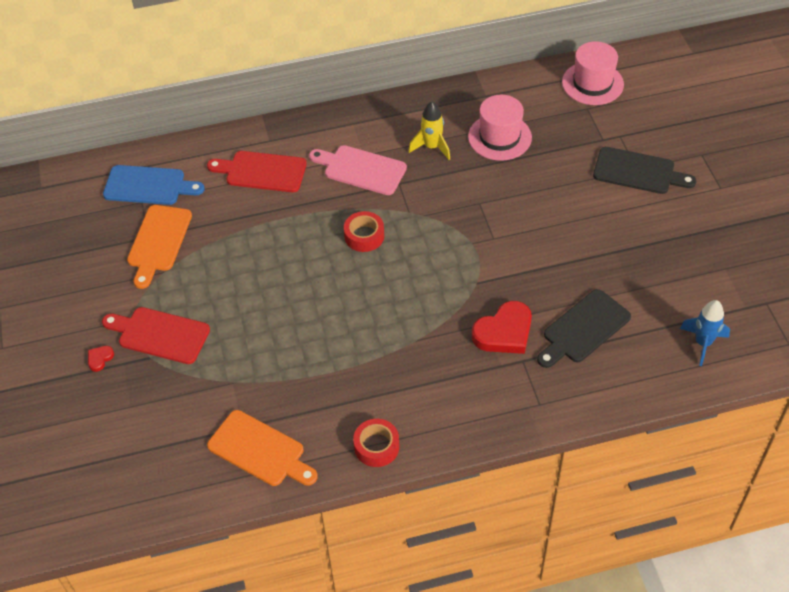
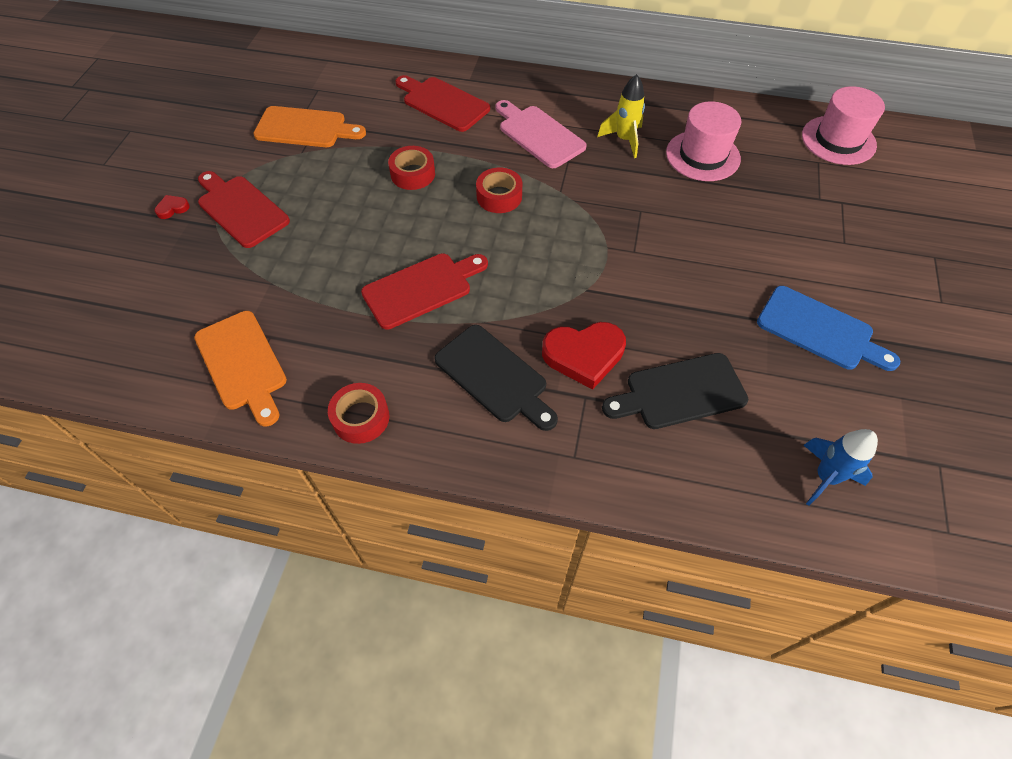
camera: 25 degrees right, 5 degrees up
blue cutting board [103,165,205,205] -> blue cutting board moved to [757,286,900,371]
orange cutting board [127,205,192,289] -> orange cutting board turned 120 degrees counterclockwise [253,106,366,147]
black cutting board [593,147,696,194] -> black cutting board moved to [434,325,558,431]
none -> red cutting board [361,254,488,329]
none -> red tape [388,146,435,190]

